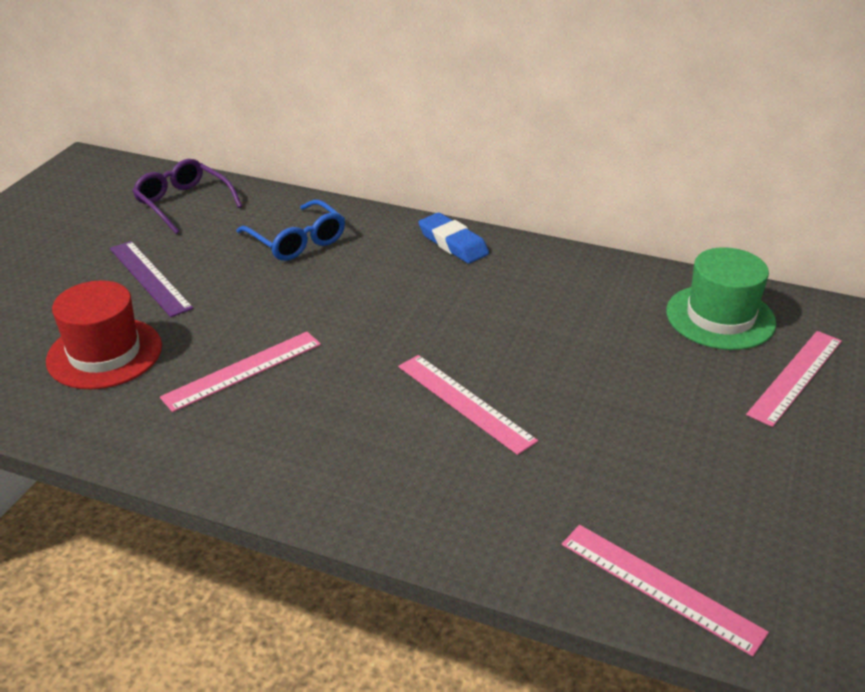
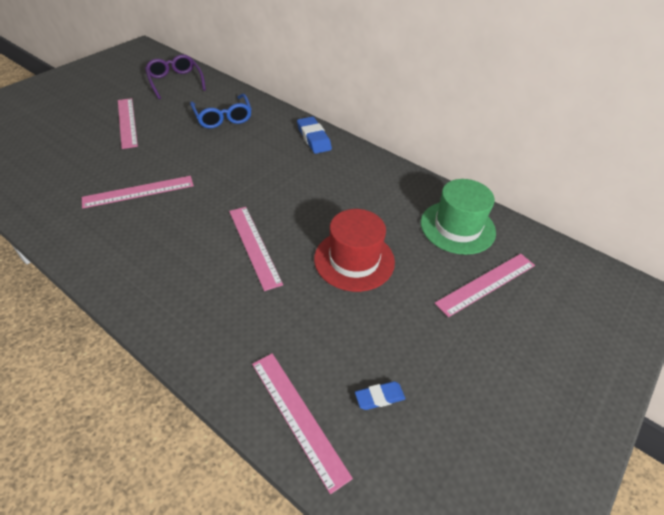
camera: 15 degrees right, 10 degrees up
red hat [46,281,162,389] -> red hat moved to [314,209,395,292]
purple ruler [110,241,194,317] -> pink ruler [118,98,138,149]
none -> blue eraser [355,381,405,410]

